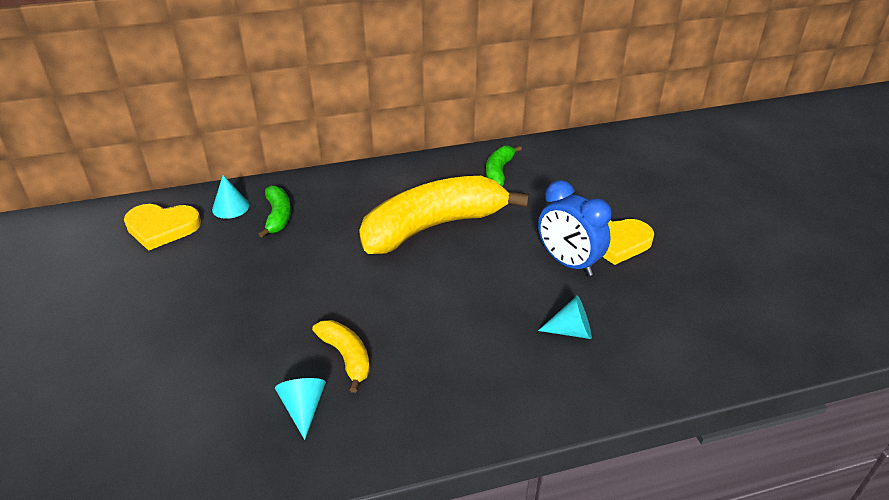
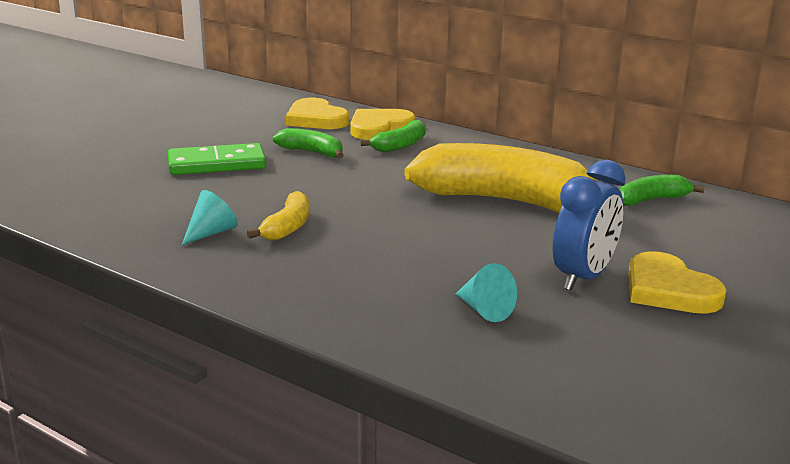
camera: 50 degrees right, 15 degrees down
turquoise cone [212,175,250,219] -> yellow heart [350,109,416,140]
blue clock [538,180,611,276] -> blue clock turned 150 degrees counterclockwise [553,159,626,291]
none -> green domino [168,143,266,175]
none -> green banana [273,128,344,158]

